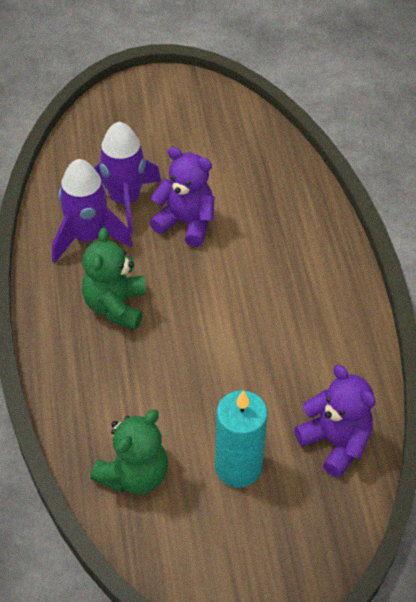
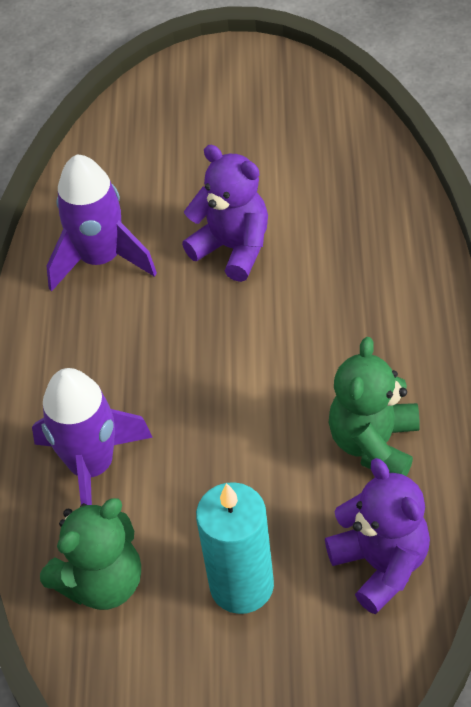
camera: 15 degrees right, 0 degrees up
green teddy bear [82,227,146,330] -> green teddy bear moved to [329,337,420,476]
purple rocket [93,122,161,234] -> purple rocket moved to [32,368,153,505]

